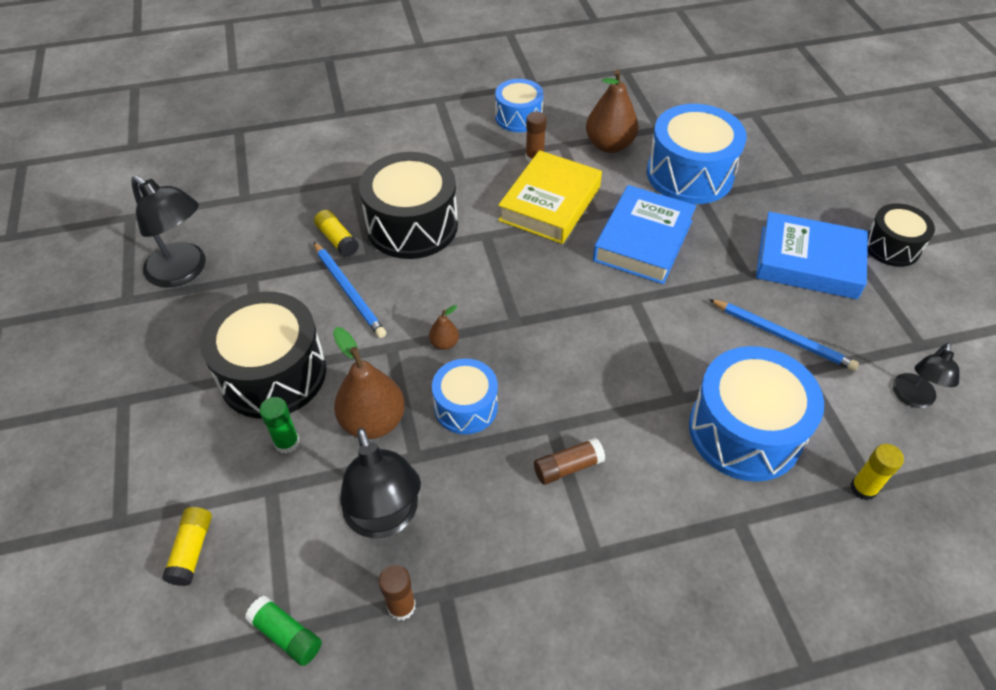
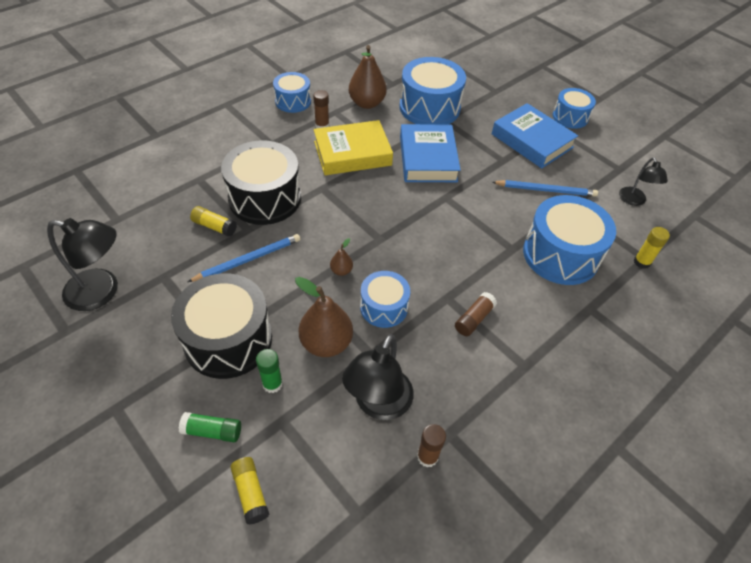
camera: 30 degrees left, 0 degrees up
green glue stick [245,595,322,666] -> green glue stick moved to [179,412,241,442]
blue pencil [314,242,386,338] -> blue pencil turned 60 degrees counterclockwise [188,234,300,282]
black lamp [340,428,421,538] -> black lamp turned 75 degrees clockwise [342,334,414,420]
yellow book [498,150,602,244] -> yellow book turned 75 degrees clockwise [313,120,393,175]
blue book [756,212,868,299] -> blue book turned 60 degrees clockwise [492,103,578,169]
black drum [867,203,935,267] -> blue drum [553,88,596,129]

